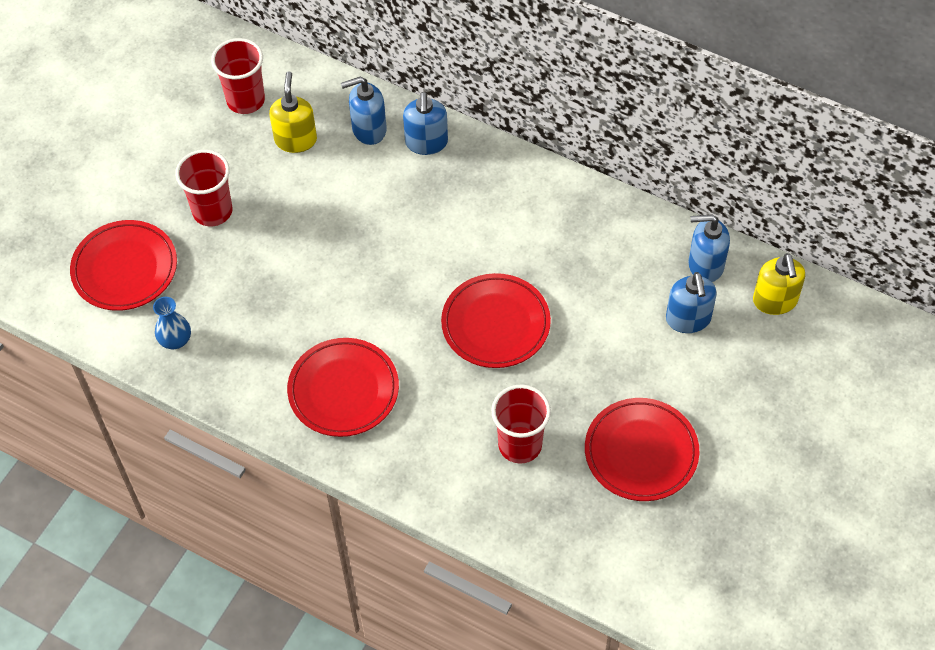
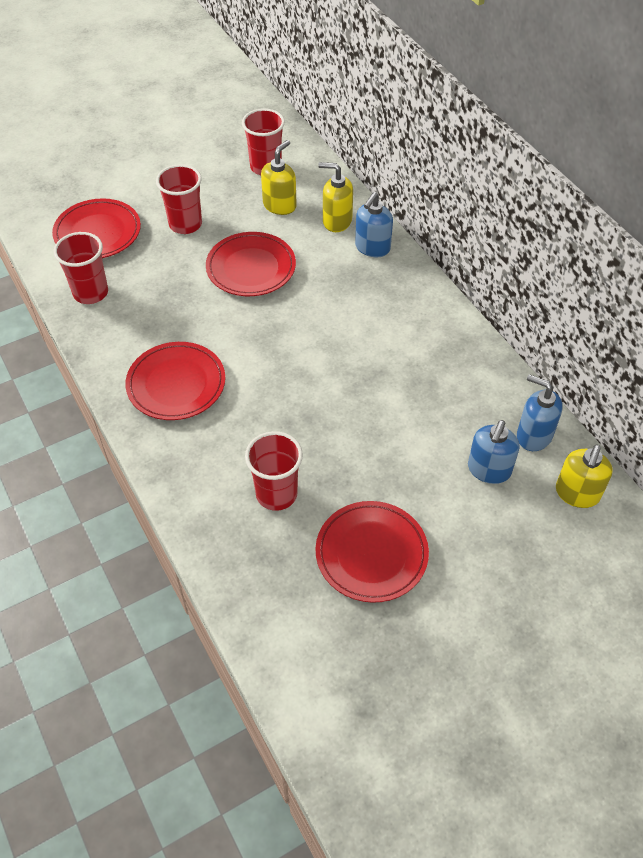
camera: 30 degrees right, 5 degrees down
blue vase [153,297,191,349] -> red cup [54,232,108,304]
blue soap dispenser [341,77,387,145] -> yellow soap dispenser [318,162,353,232]
red plate [441,273,551,368] -> red plate moved to [206,232,296,296]

